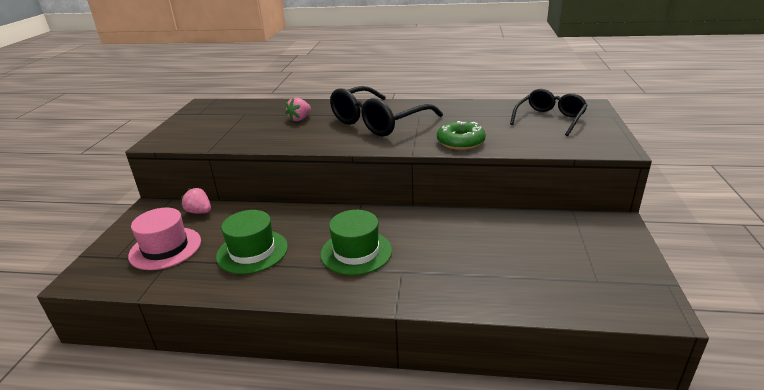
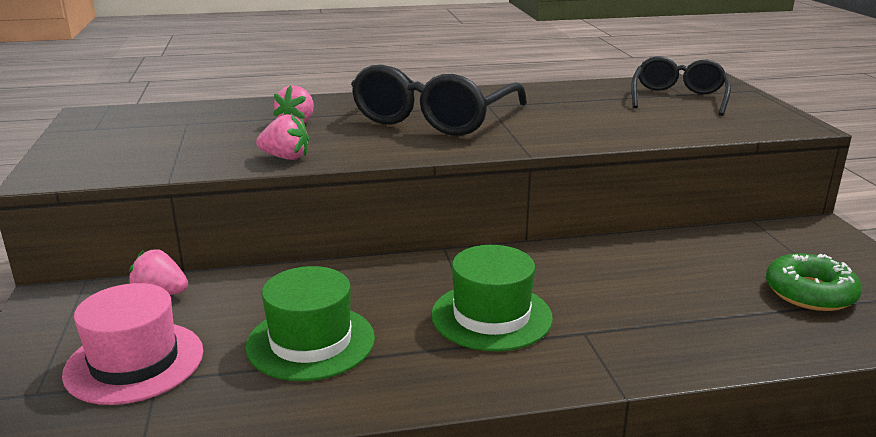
camera: 20 degrees left, 5 degrees down
green donut [437,121,486,150] -> green donut moved to [766,253,862,311]
none -> pink strawberry [256,114,309,160]

